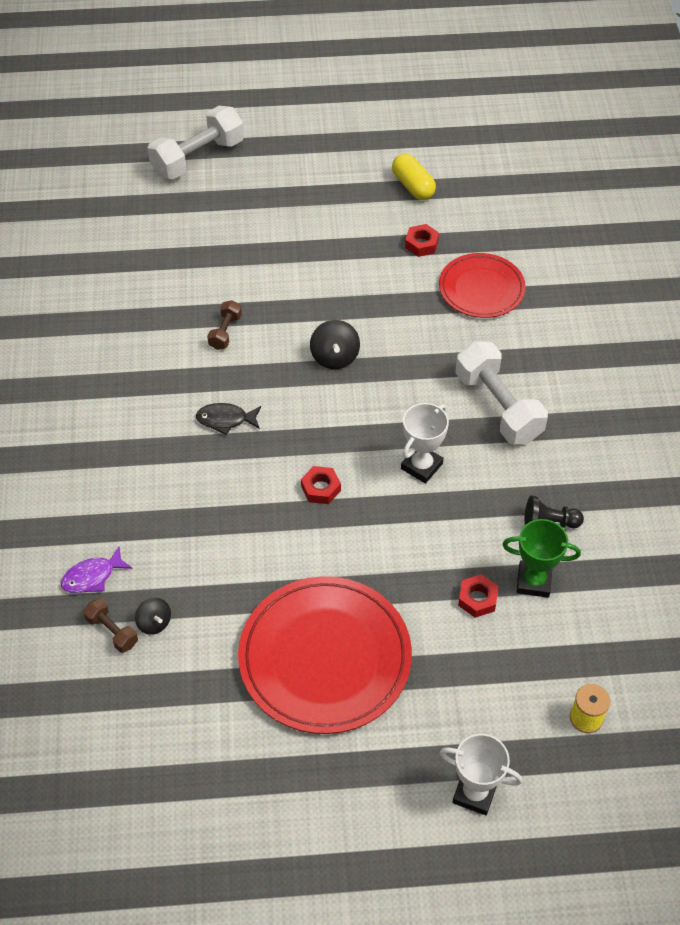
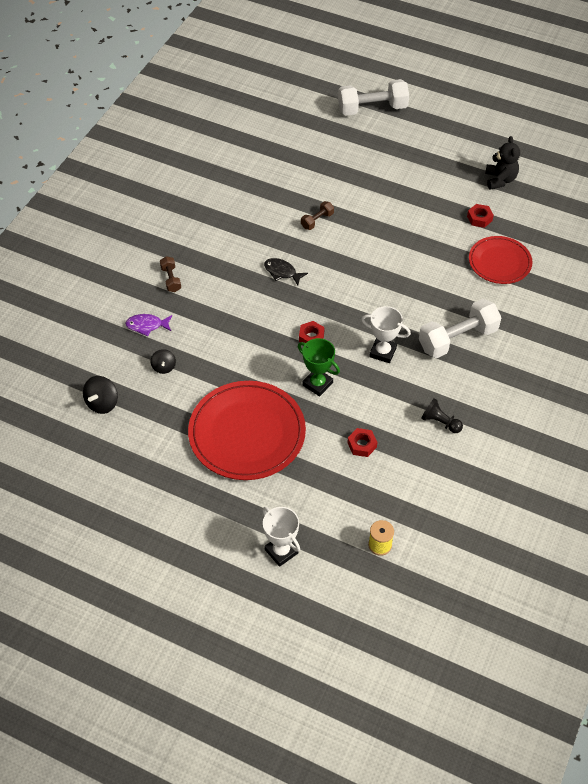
camera: 30 degrees right, 0 degrees up
brown dumbbell [83,598,138,653] -> brown dumbbell moved to [160,256,181,292]
black spinning top [310,320,360,369] -> black spinning top moved to [83,376,118,414]
yellow capsule [392,154,436,200] -> black teddy bear [485,136,520,190]
white trophy [401,403,449,484] -> white trophy turned 45 degrees clockwise [361,306,411,363]
white dumbbell [456,341,548,444] -> white dumbbell turned 60 degrees clockwise [419,299,501,358]
green trophy [502,519,581,598] -> green trophy moved to [298,338,340,397]

